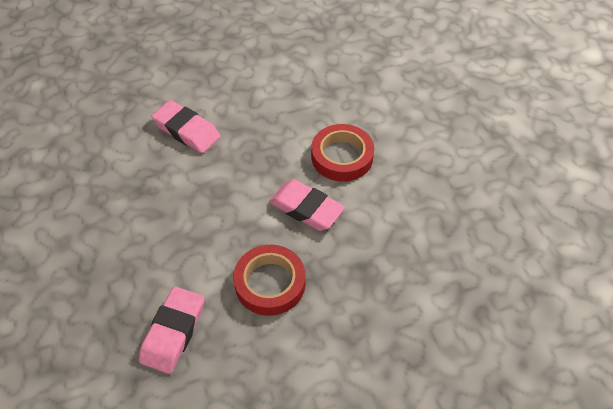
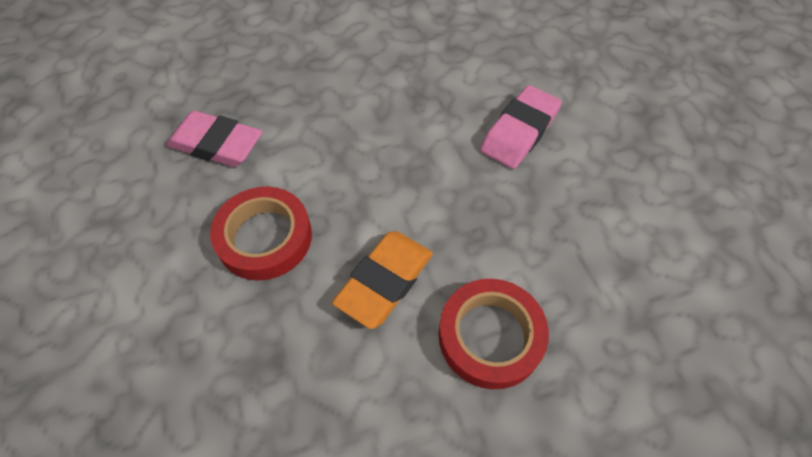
camera: 90 degrees right, 5 degrees up
pink eraser [269,179,345,231] -> orange eraser [332,231,433,329]

